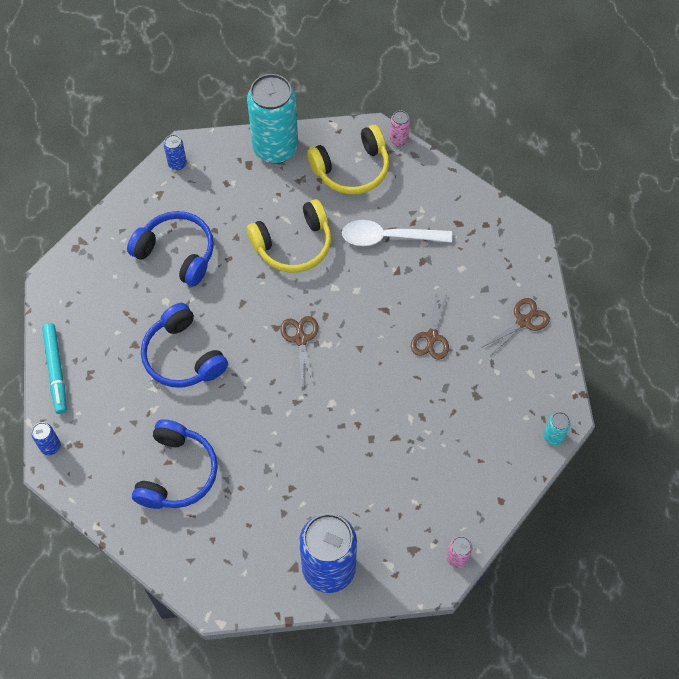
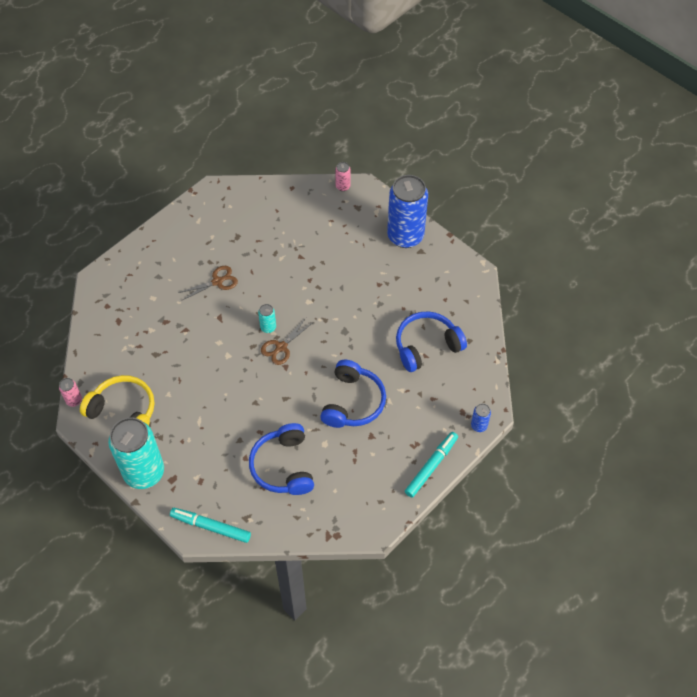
camera: 130 degrees left, 5 degrees down
blue can [164,135,187,170] -> turquoise marker [170,508,251,543]
yellow headphones [247,199,331,273] -> none
white spoon [342,220,452,246] -> none
brown scissors [483,298,550,355] -> none
turquoise can [543,412,571,445] -> turquoise can moved to [258,304,276,333]

